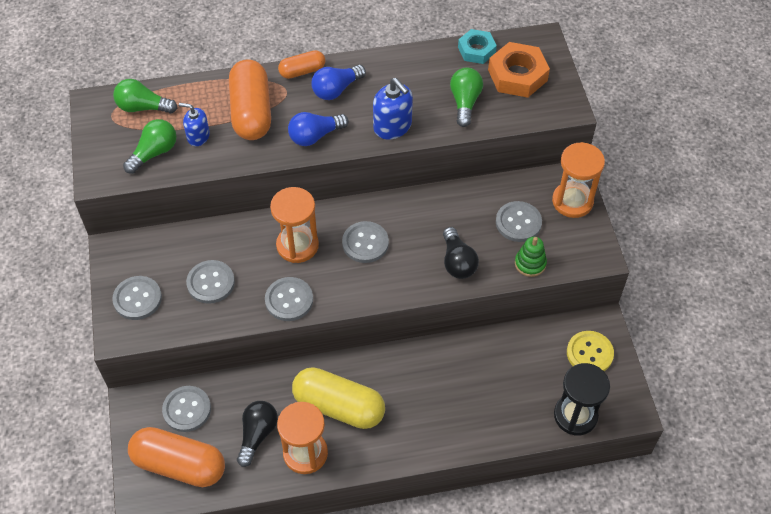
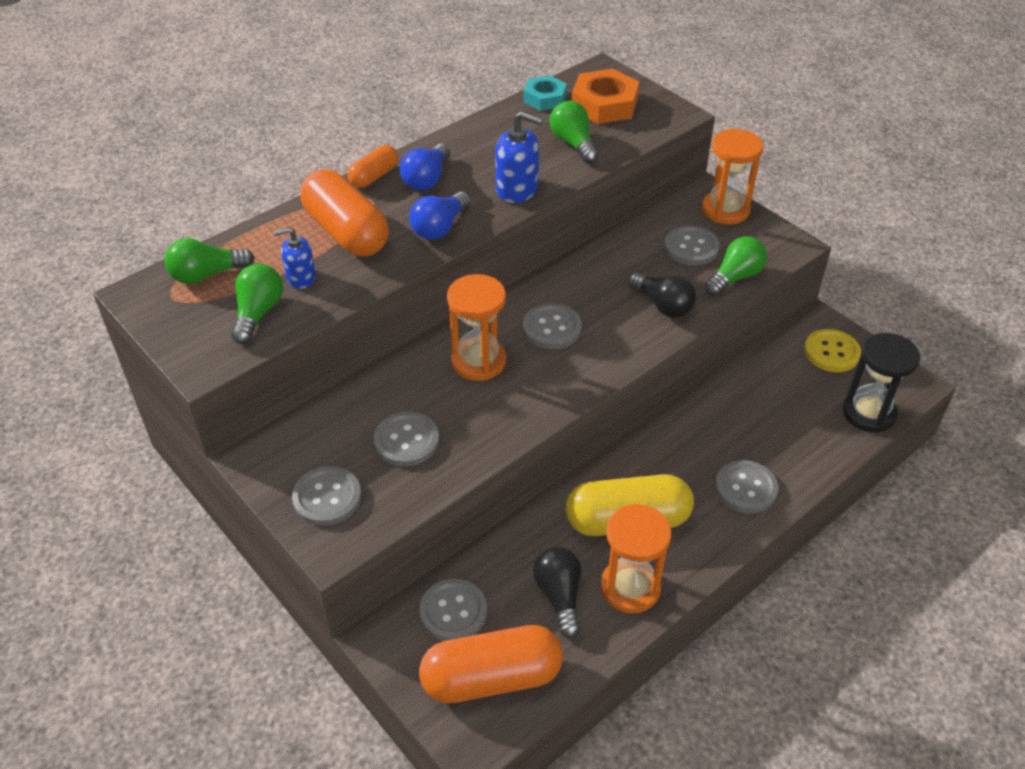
camera: 30 degrees left, 10 degrees down
grey button [265,277,313,321] -> grey button moved to [715,460,778,513]
green stacking toy [515,237,547,277] -> green light bulb [705,236,767,296]

